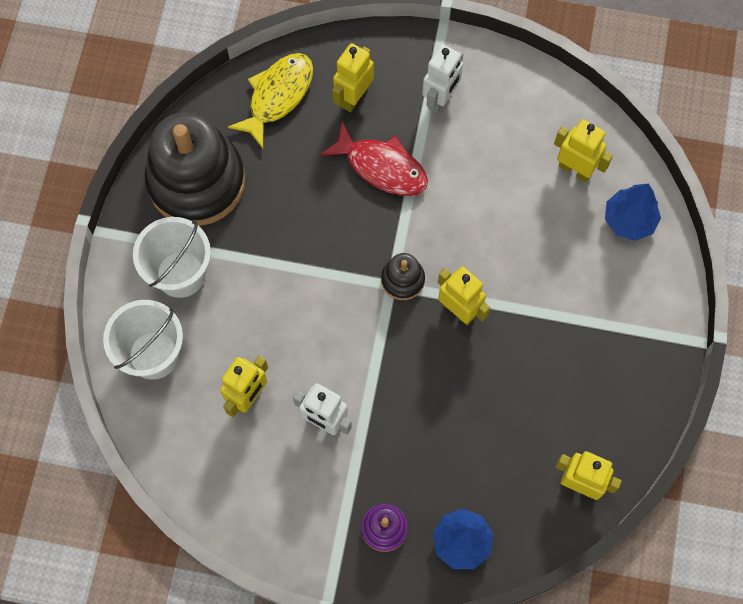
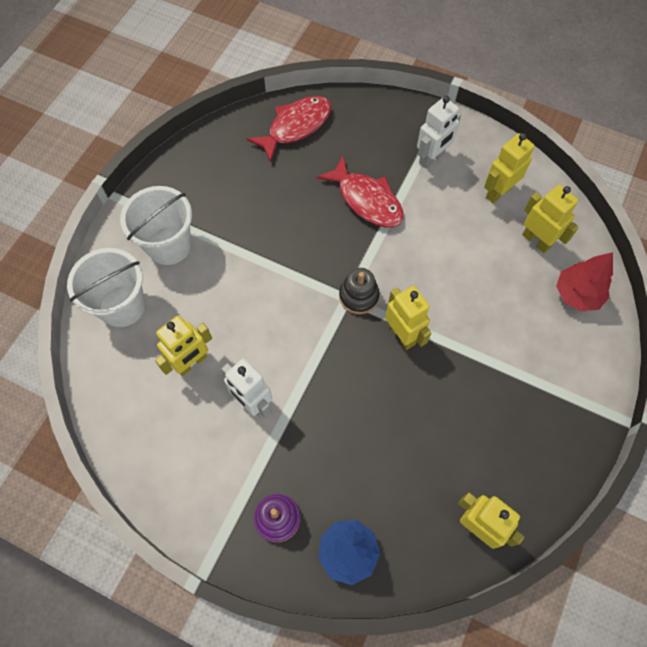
camera: 15 degrees right, 5 degrees down
black stacking toy [144,112,245,226] -> none
yellow fish [228,53,313,148] -> red fish [247,96,331,162]
yellow robot [332,43,374,112] -> yellow robot moved to [484,133,535,203]
blue tree [605,184,661,241] -> red tree [556,252,613,312]

